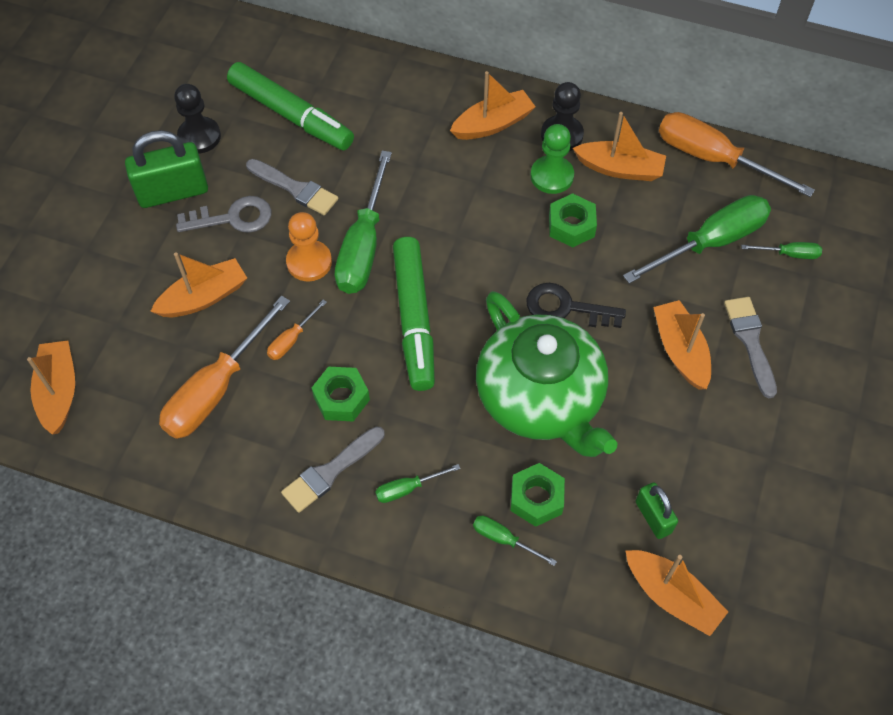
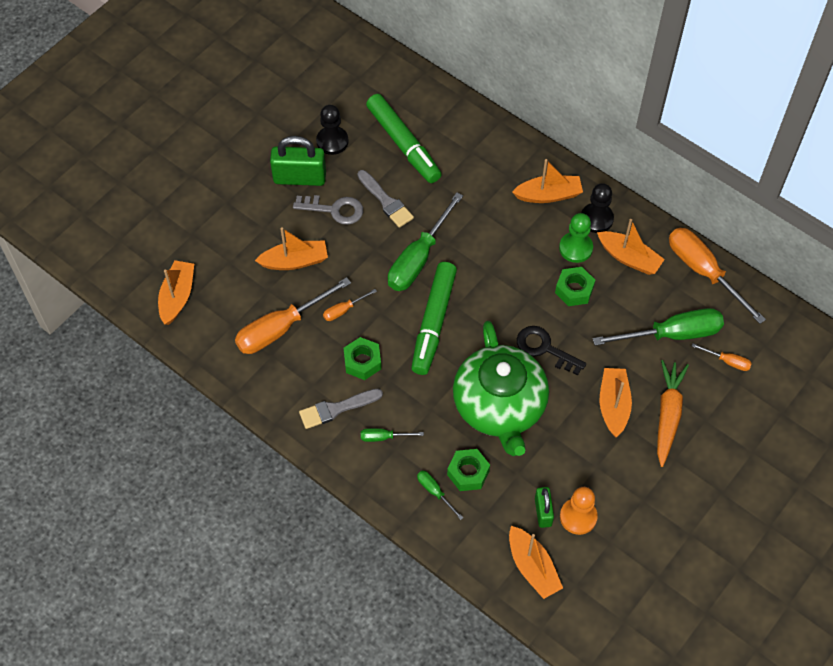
camera: 20 degrees right, 0 degrees up
orange pawn [286,212,332,281] -> orange pawn moved to [560,487,598,535]
grey brush [724,297,777,398] -> orange carrot [657,360,689,467]
green screwdriver [741,242,822,259] -> orange screwdriver [692,343,752,371]

